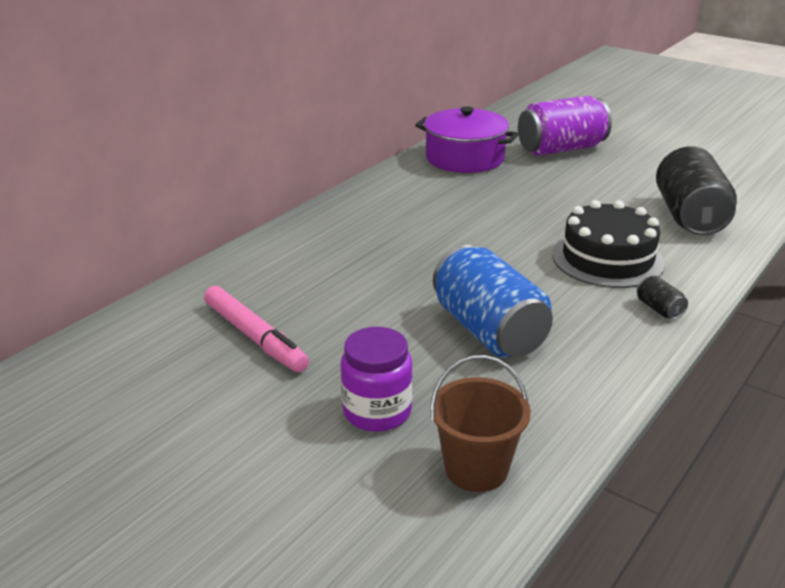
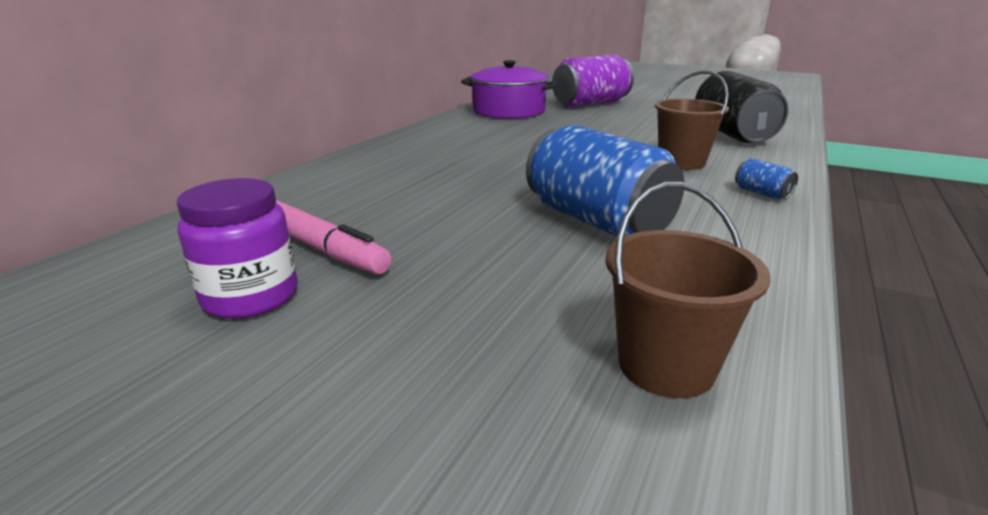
camera: 10 degrees left, 5 degrees down
purple jar [341,327,413,432] -> purple jar moved to [177,178,298,319]
black cake [552,200,665,288] -> brown bucket [654,71,729,170]
black can [637,276,688,320] -> blue can [735,158,798,199]

